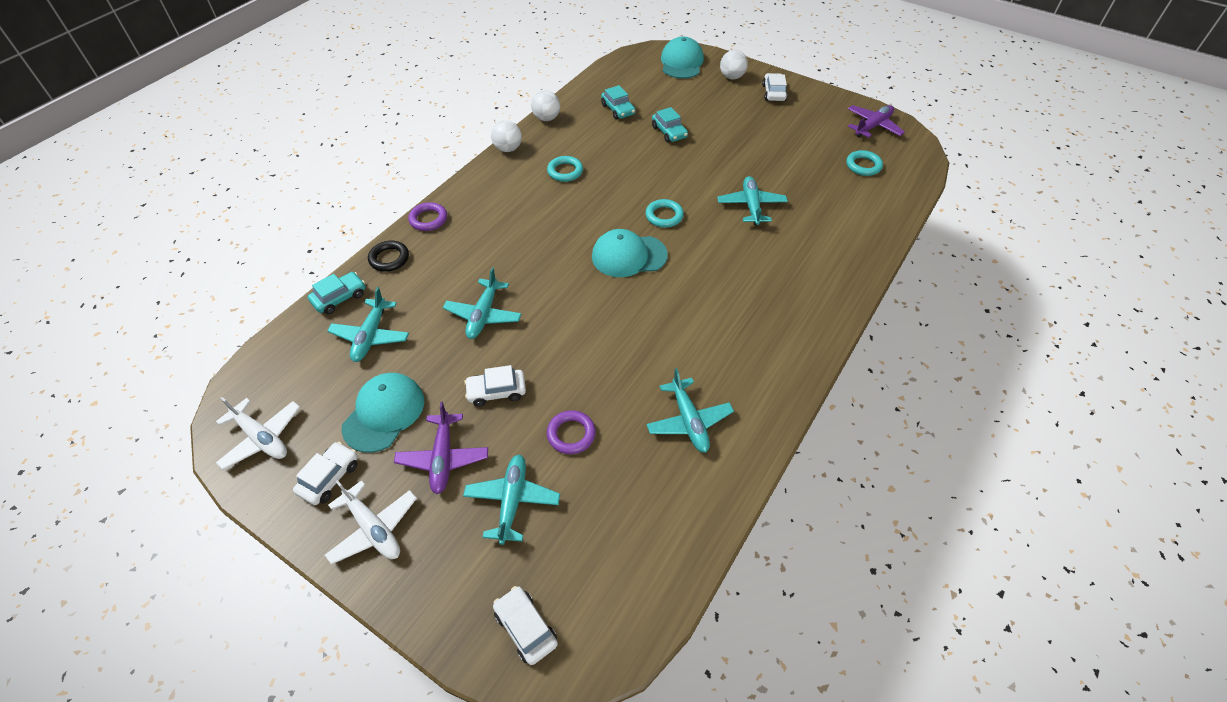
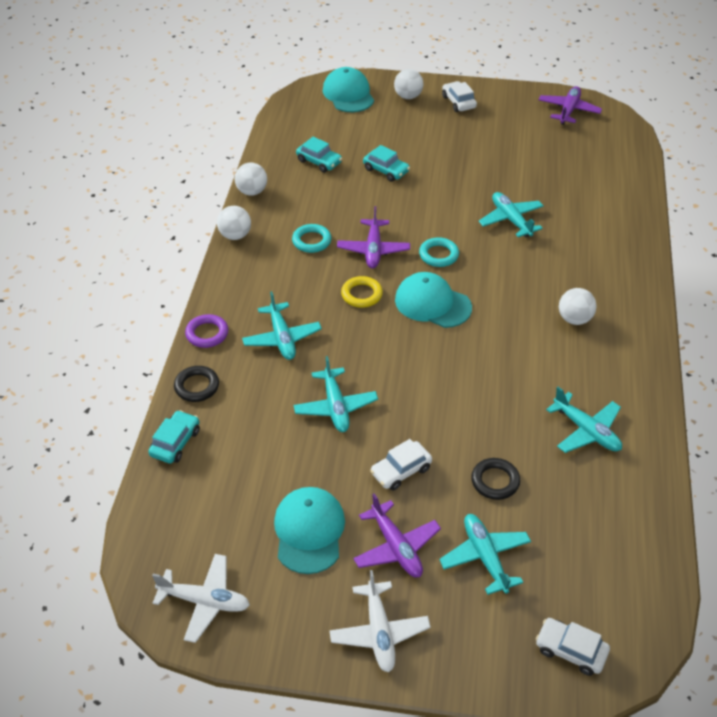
camera: 25 degrees left, 5 degrees down
white car [293,442,358,505] -> none
white plane [325,480,417,565] -> white plane turned 60 degrees clockwise [329,570,431,672]
turquoise plane [327,287,409,362] -> turquoise plane moved to [242,291,322,360]
purple ring [547,410,596,454] -> black ring [471,458,520,500]
turquoise cap [592,229,668,277] -> turquoise cap turned 60 degrees clockwise [395,272,472,328]
turquoise ring [846,150,883,176] -> none
none -> purple plane [337,206,410,268]
none -> yellow ring [341,276,383,308]
none -> white ball [559,288,596,325]

